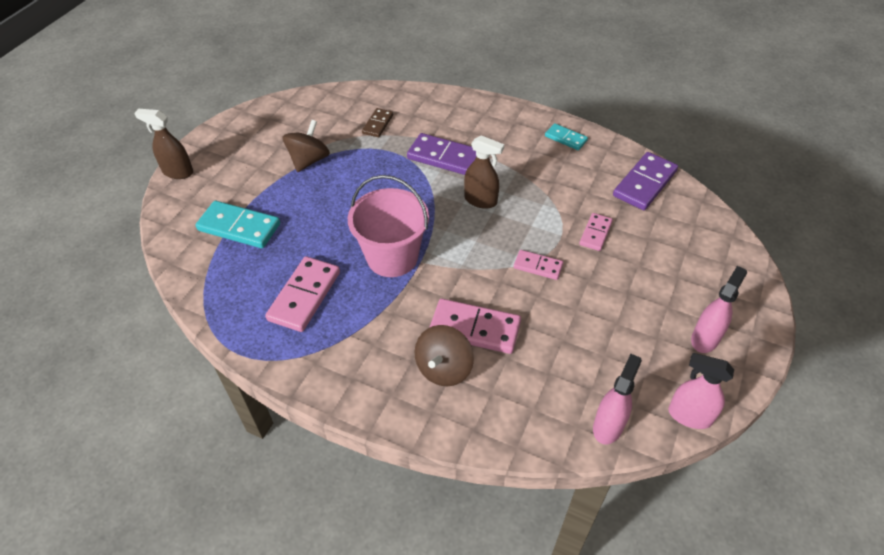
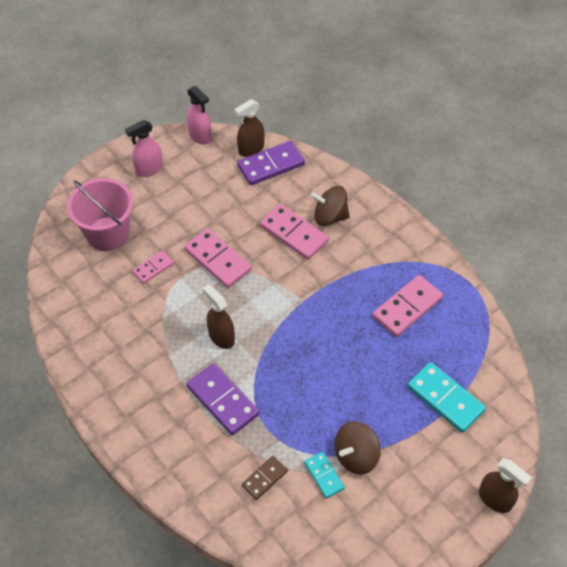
camera: 155 degrees left, 5 degrees up
pink bucket [348,175,429,277] -> pink bucket moved to [67,178,133,251]
brown spinning top [415,325,474,386] -> brown spinning top turned 135 degrees counterclockwise [311,186,350,226]
pink domino [514,250,563,280] -> pink domino [184,228,252,288], size x1.74
turquoise domino [545,123,588,150] -> turquoise domino moved to [304,452,345,499]
pink spray bottle [593,354,642,444] -> brown spray bottle [234,99,264,157]
purple domino [613,152,678,210] -> purple domino moved to [237,141,305,185]

